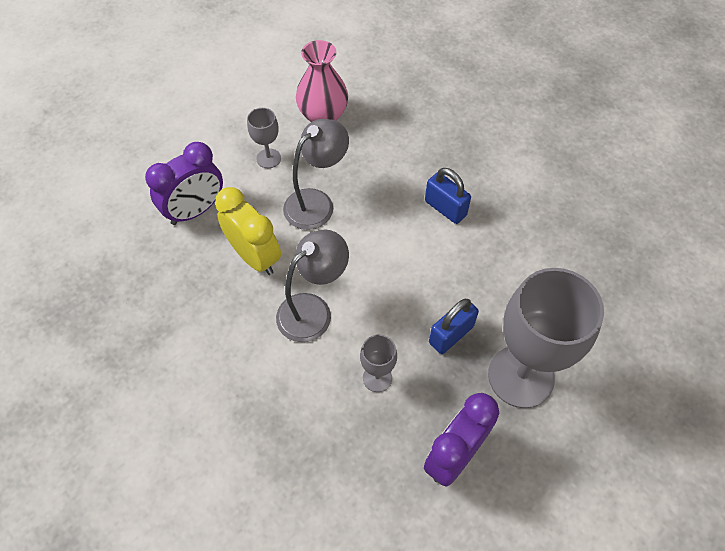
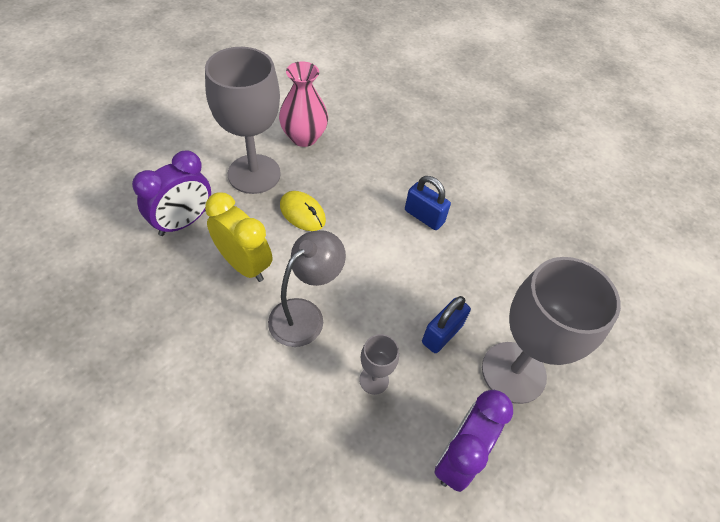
camera: 10 degrees left, 5 degrees down
grey goblet [247,108,281,168] -> grey goblet [205,47,281,194], size x2.23
grey lamp [283,119,349,230] -> yellow mouse [280,191,326,231]

